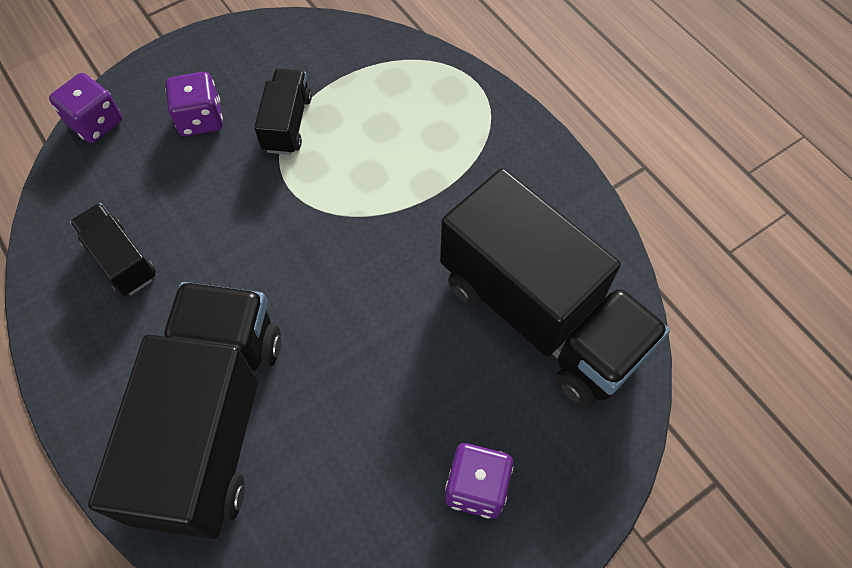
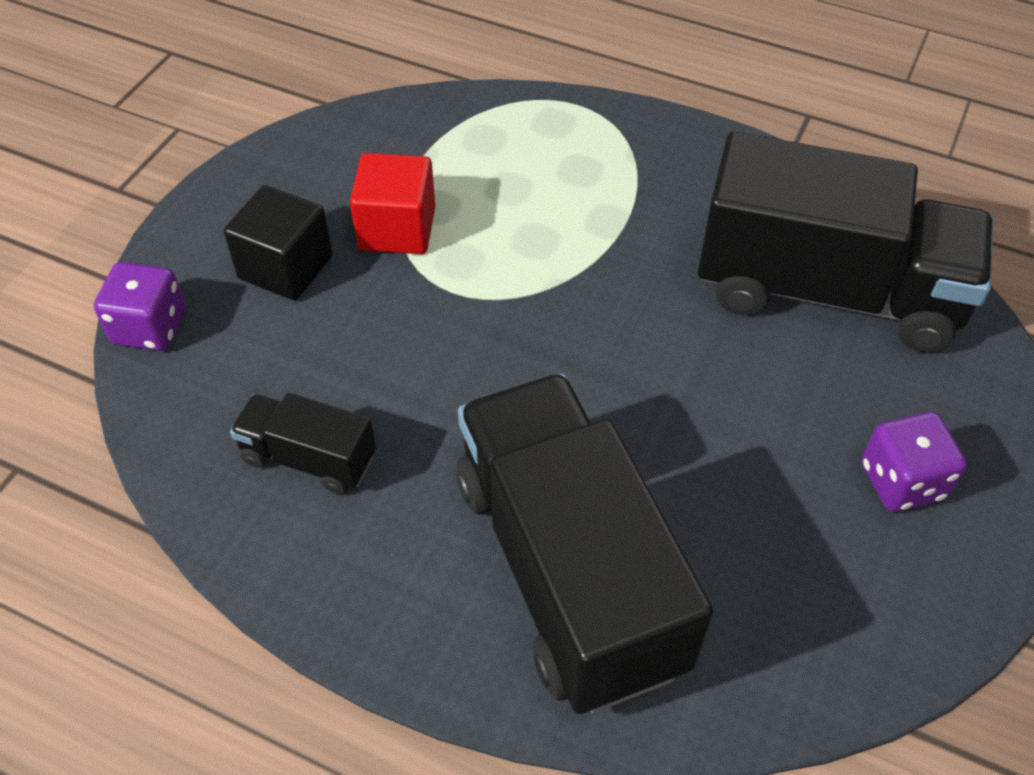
camera: 30 degrees left, 10 degrees down
purple dice [166,72,223,136] -> black cube [224,185,333,300]
black truck [254,69,312,155] -> red cube [350,153,435,254]

